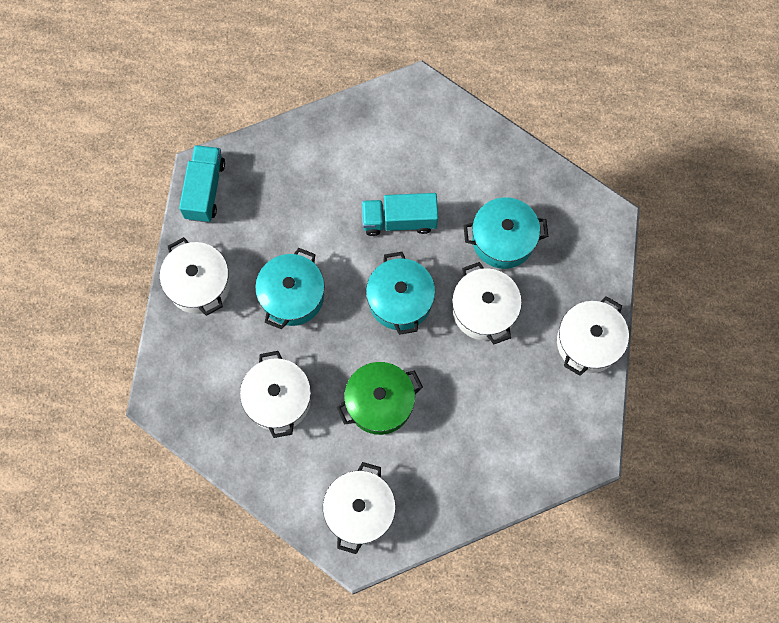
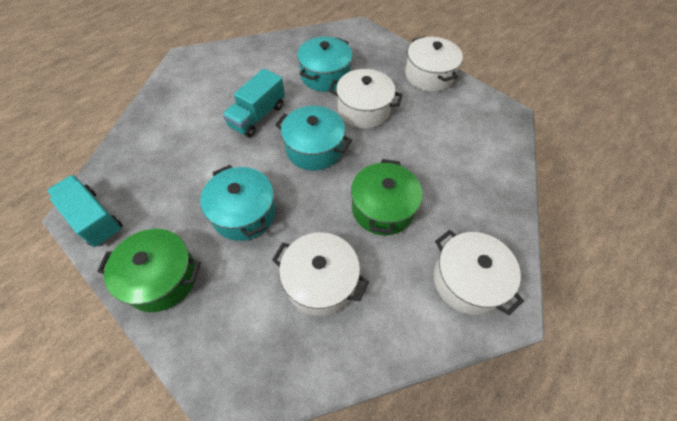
camera: 55 degrees left, 15 degrees down
white pot [160,237,231,316] -> green pot [97,229,201,312]

